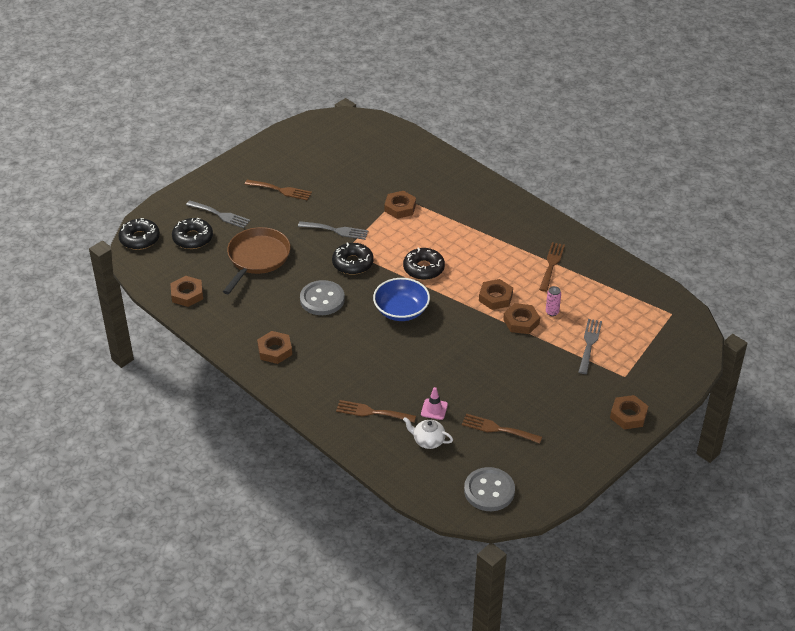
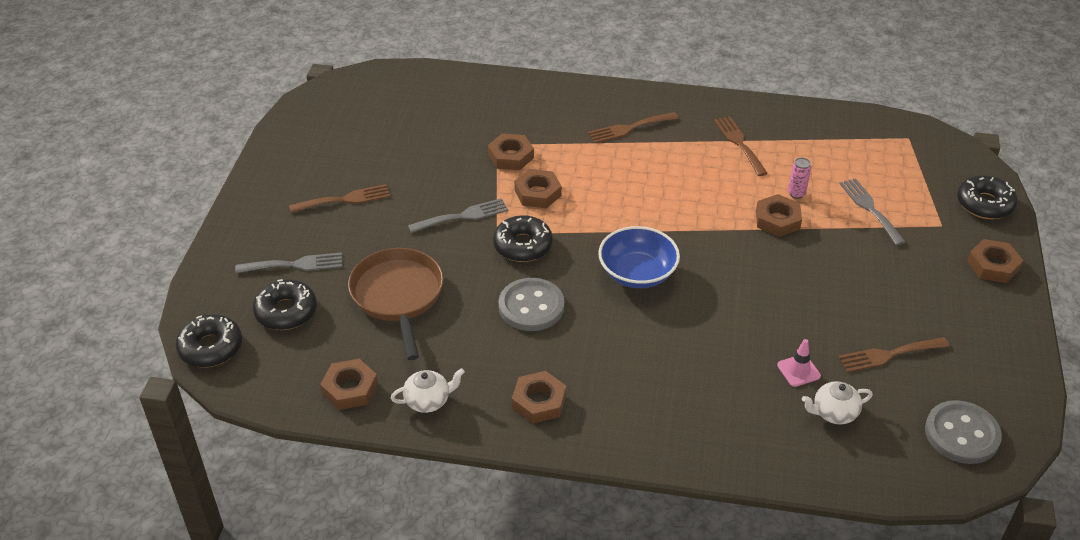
camera: 35 degrees left, 0 degrees up
brown fork [336,400,416,422] -> brown fork moved to [588,112,679,143]
black donut [403,247,445,280] -> black donut moved to [957,175,1018,219]
brown nut [479,279,513,310] -> brown nut moved to [514,169,562,208]
none -> white teapot [391,368,465,413]

